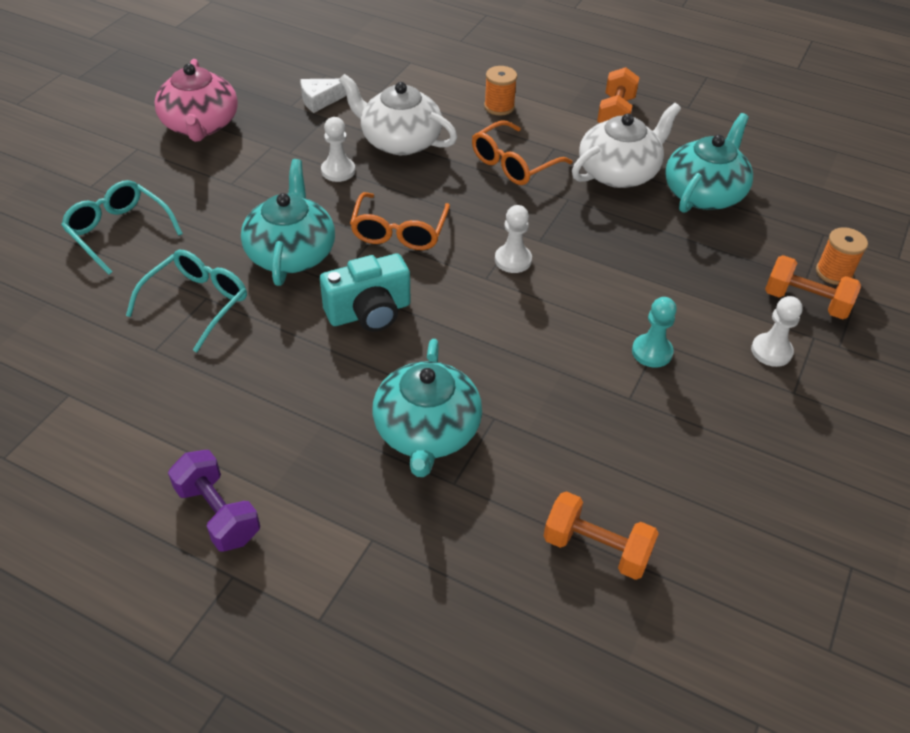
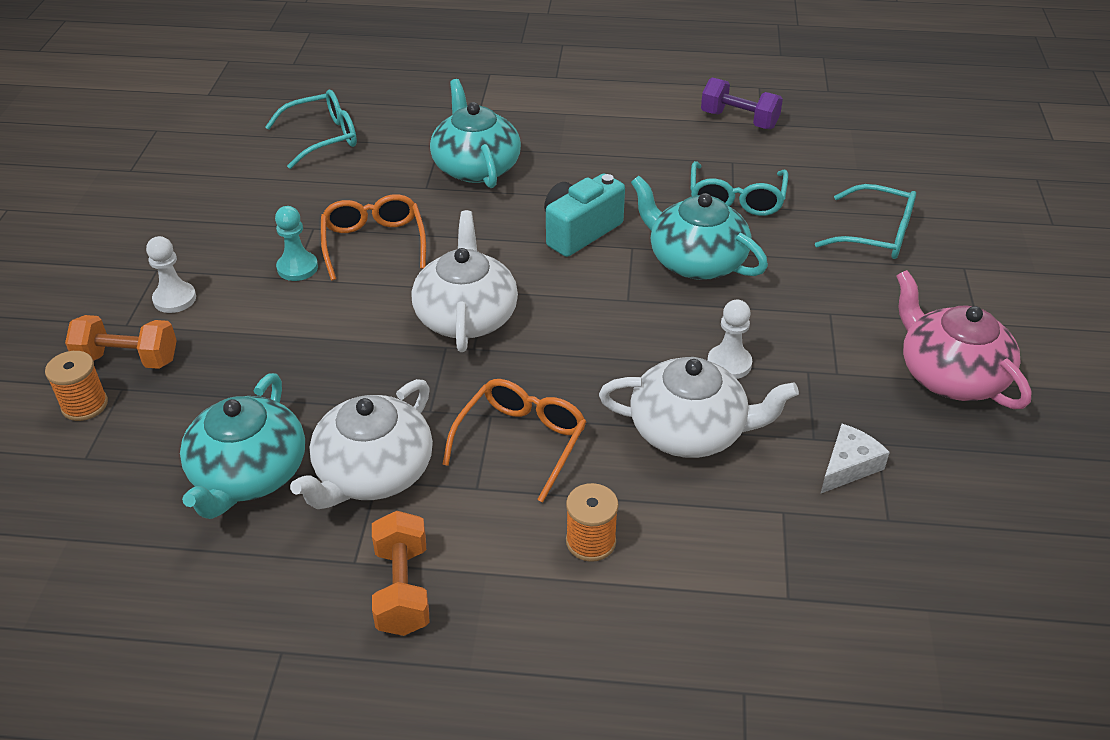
camera: 160 degrees right, 5 degrees down
purple dumbbell [168,450,260,552] -> purple dumbbell moved to [701,78,783,129]
turquoise teapot [241,159,335,286] -> turquoise teapot turned 150 degrees clockwise [631,176,768,280]
orange glasses [350,192,450,250] -> orange glasses moved to [321,194,426,281]
white pawn [495,205,532,273] -> white teapot [412,210,518,352]
orange dumbbell [544,491,659,580] -> turquoise glasses [265,90,357,169]

